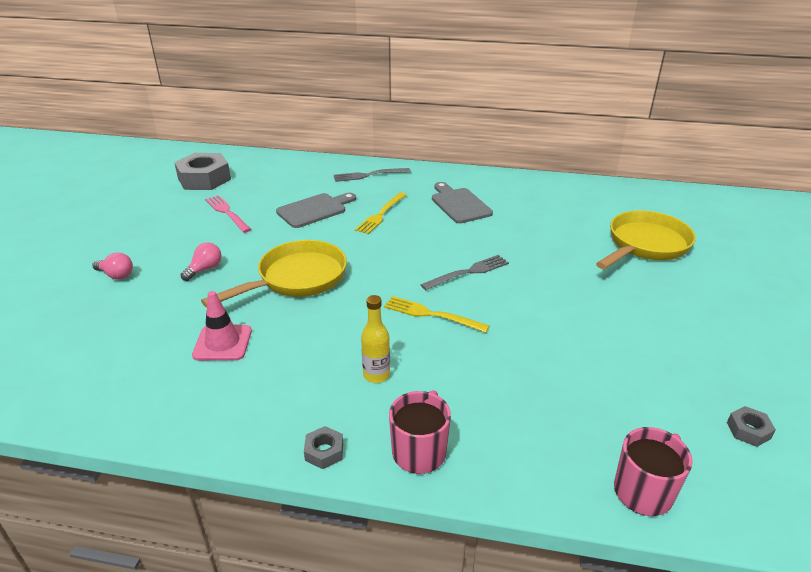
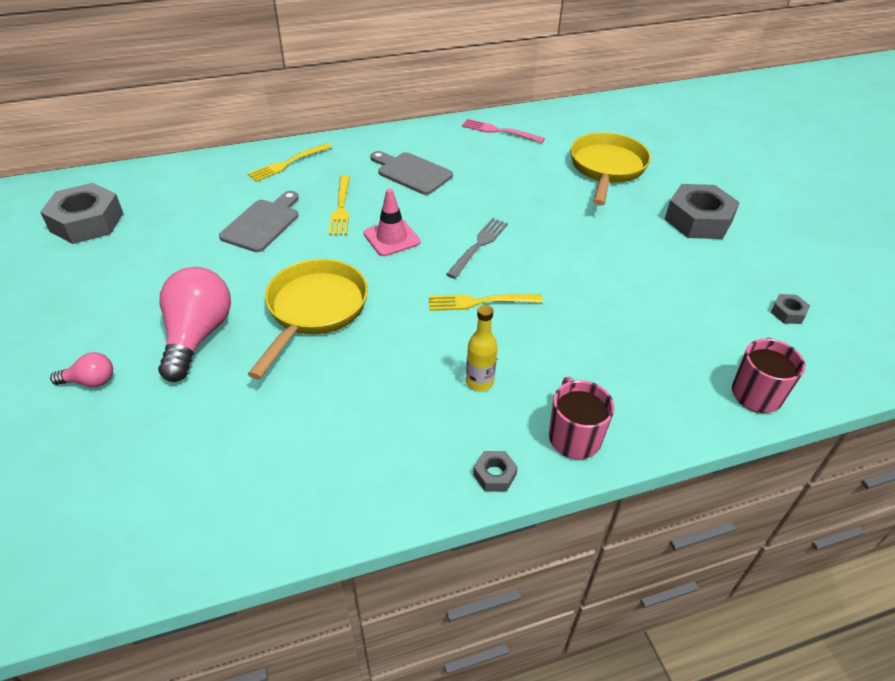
camera: 30 degrees left, 10 degrees up
pink light bulb [181,242,222,281] -> pink light bulb [158,267,231,382], size x2.05
pink traffic cone [192,291,252,361] -> pink traffic cone moved to [364,189,420,256]
pink fork [205,195,251,233] -> pink fork moved to [462,119,545,143]
grey fork [334,168,411,182] -> yellow fork [248,143,332,182]
none -> grey nut [665,184,740,239]

